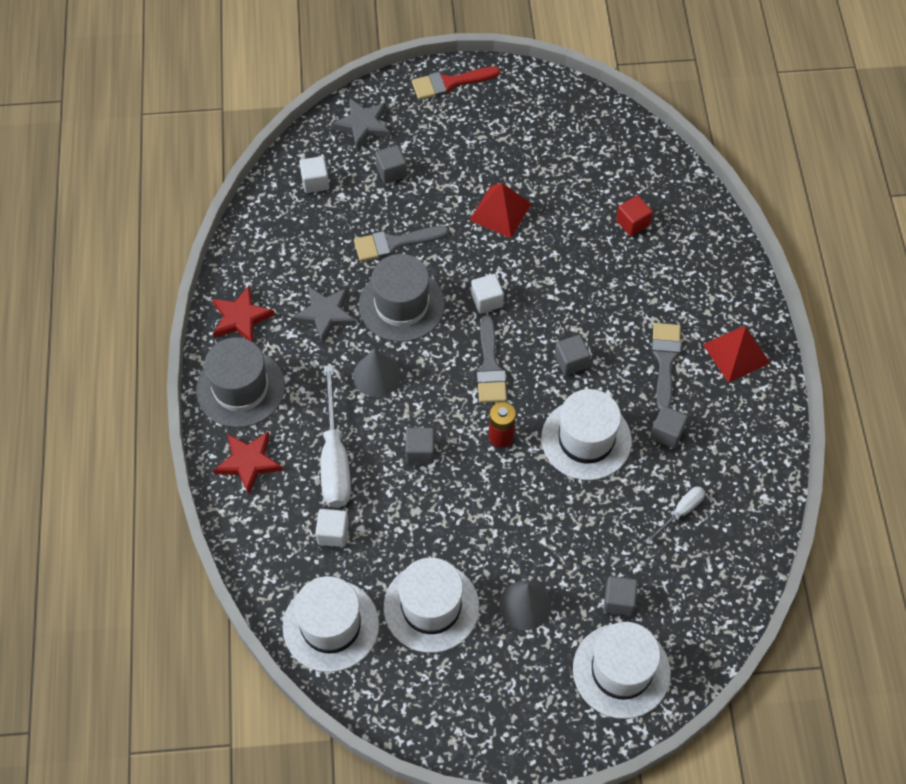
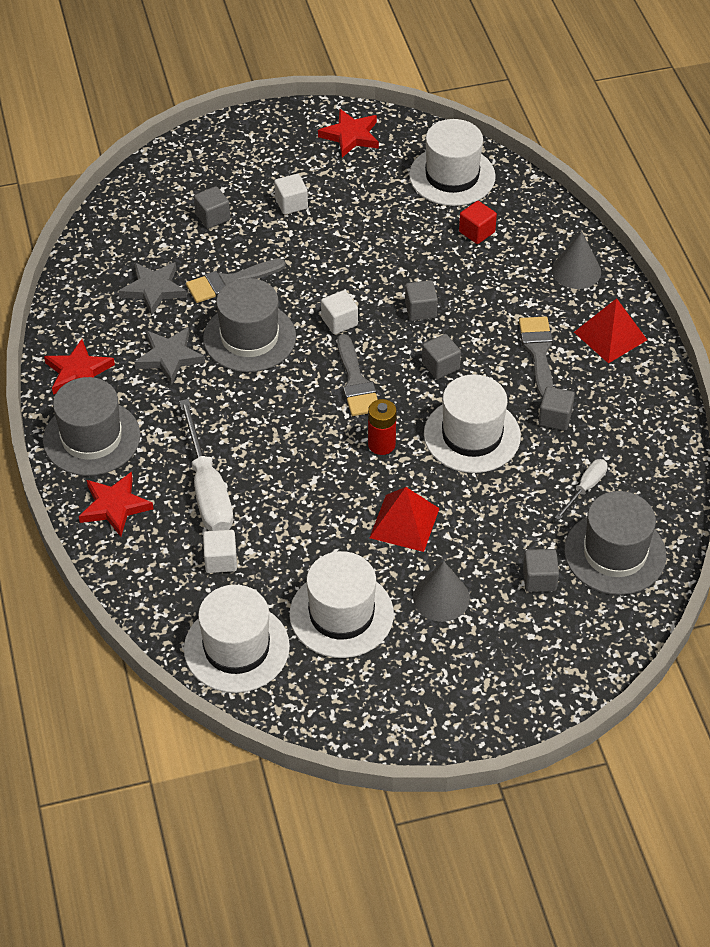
camera: 10 degrees left, 10 degrees down
white cube [299,156,329,193] -> white cube moved to [274,174,308,215]
grey star [331,98,391,150] -> grey star moved to [118,262,187,316]
grey cone [353,349,401,397] -> grey cone moved to [552,232,601,289]
grey cube [405,428,434,464] -> grey cube moved to [405,280,438,321]
red brush [412,66,500,100] -> none
red pyramid [470,183,531,238] -> red pyramid moved to [369,487,440,552]
white hat [573,622,671,719] -> white hat moved to [409,119,496,206]
none -> red star [318,109,379,157]
none -> grey hat [564,491,666,595]

